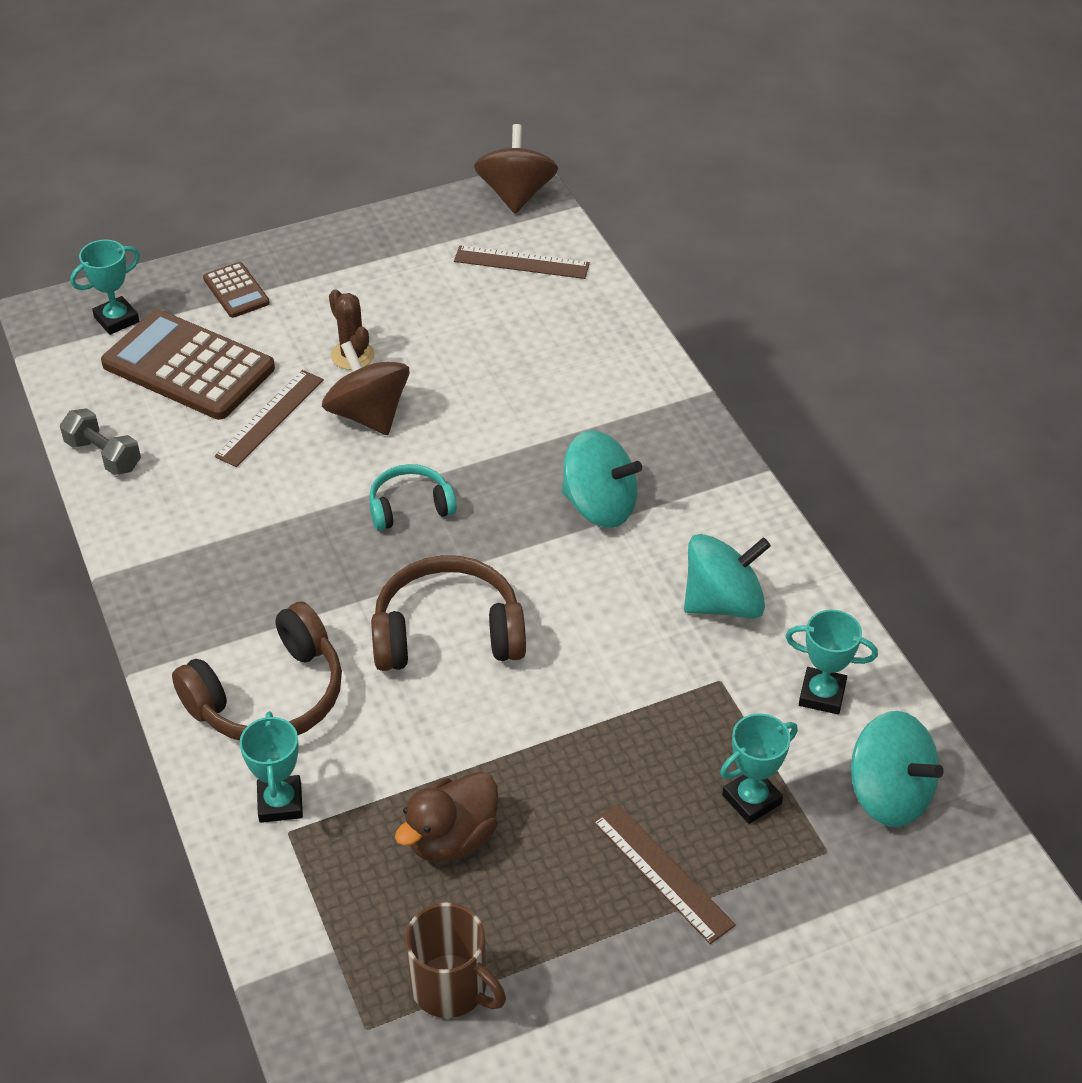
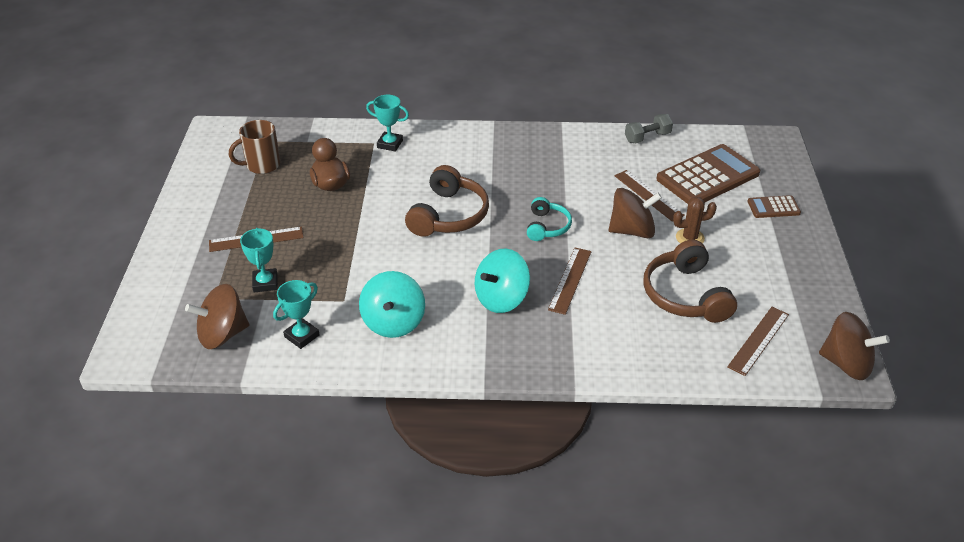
camera: 115 degrees right, 5 degrees down
turquoise trophy [70,240,140,335] -> none
brown headphones [172,601,342,740] -> brown headphones moved to [643,240,737,323]
turquoise spinning top [851,711,944,827] -> brown spinning top [185,284,249,349]
none -> brown ruler [548,247,591,315]

